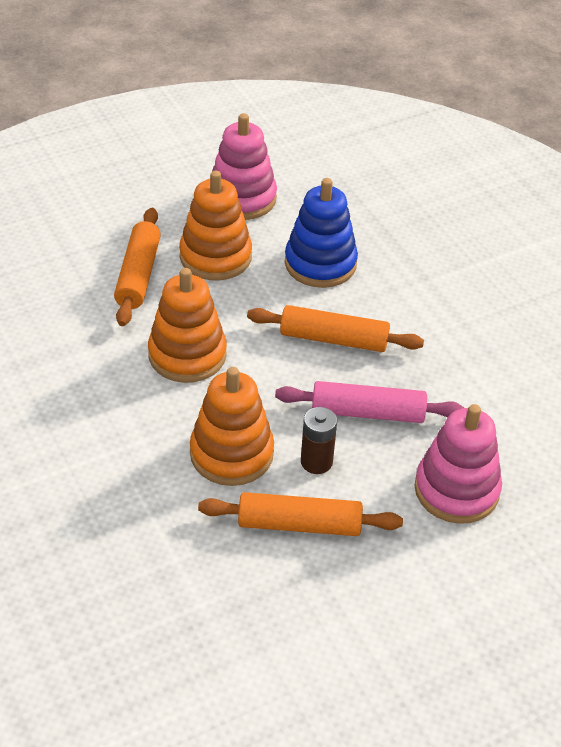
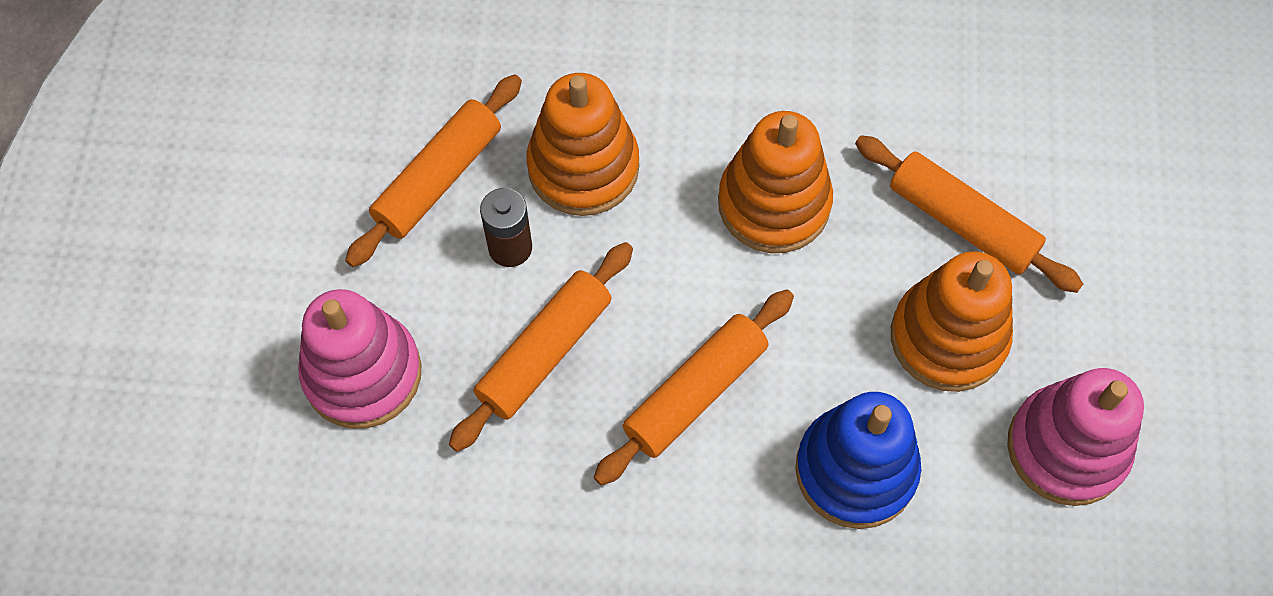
camera: 125 degrees right, 20 degrees up
pink rolling pin [275,381,464,423] -> orange rolling pin [449,242,633,452]

